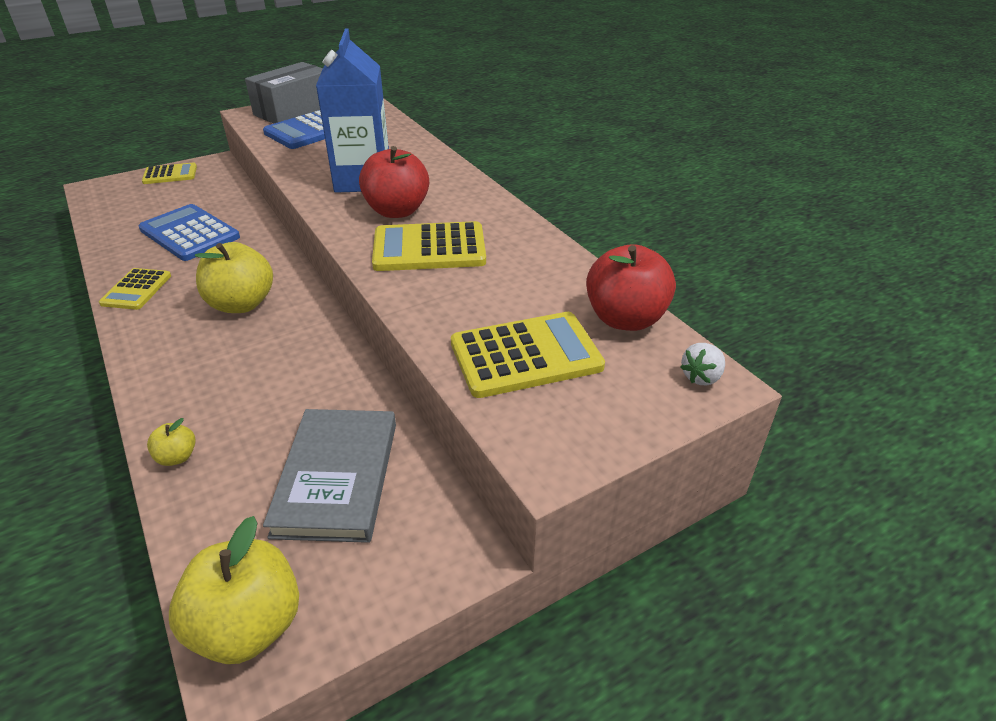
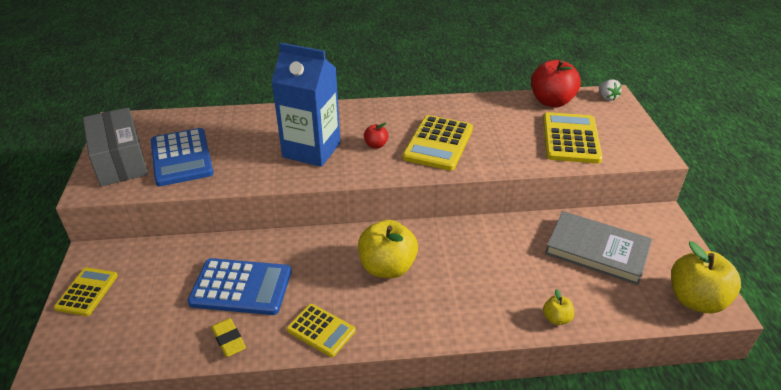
camera: 65 degrees left, 0 degrees up
blue calculator [139,204,240,261] -> blue calculator turned 150 degrees counterclockwise [187,258,292,315]
red apple [359,146,429,218] -> red apple [364,123,389,148], size x0.47
none -> yellow eraser [211,318,246,357]

